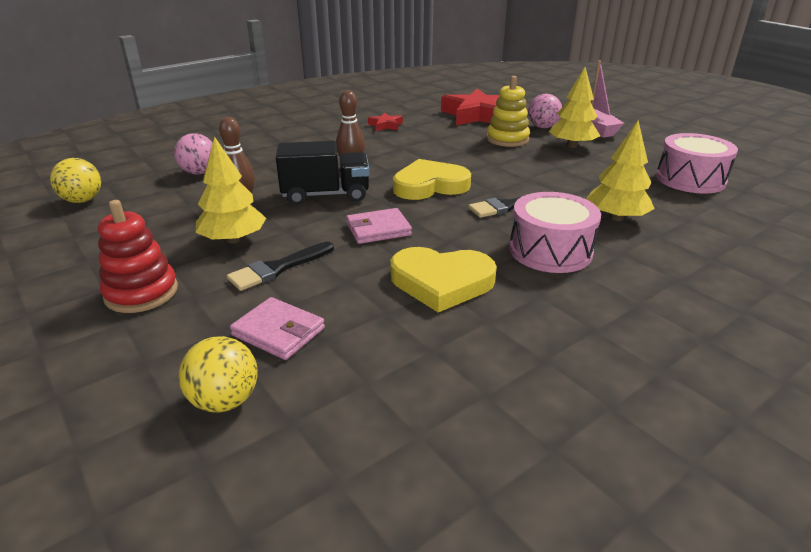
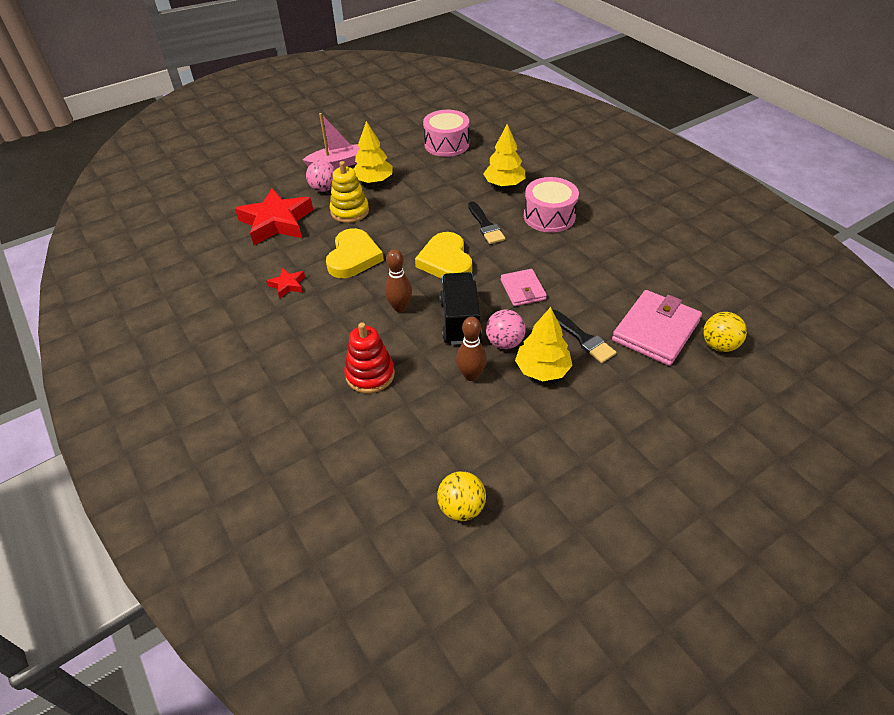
camera: 85 degrees left, 15 degrees up
red stacking toy [98,200,178,313] -> red stacking toy moved to [344,323,395,393]
pink ball [174,133,213,174] -> pink ball moved to [486,310,525,349]
pink wallet [230,297,325,360] -> pink wallet [612,290,702,366], size x1.69
yellow heart [390,247,497,312] -> yellow heart moved to [326,228,384,278]

